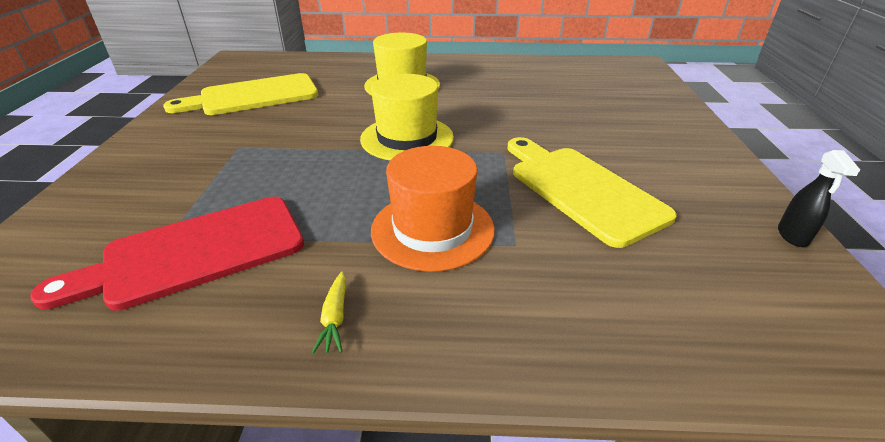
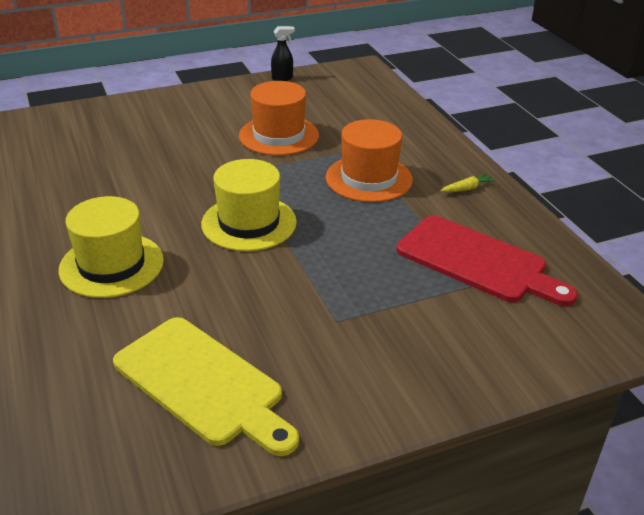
camera: 115 degrees left, 0 degrees up
yellow cutting board [507,137,677,248] -> orange hat [239,81,319,156]

